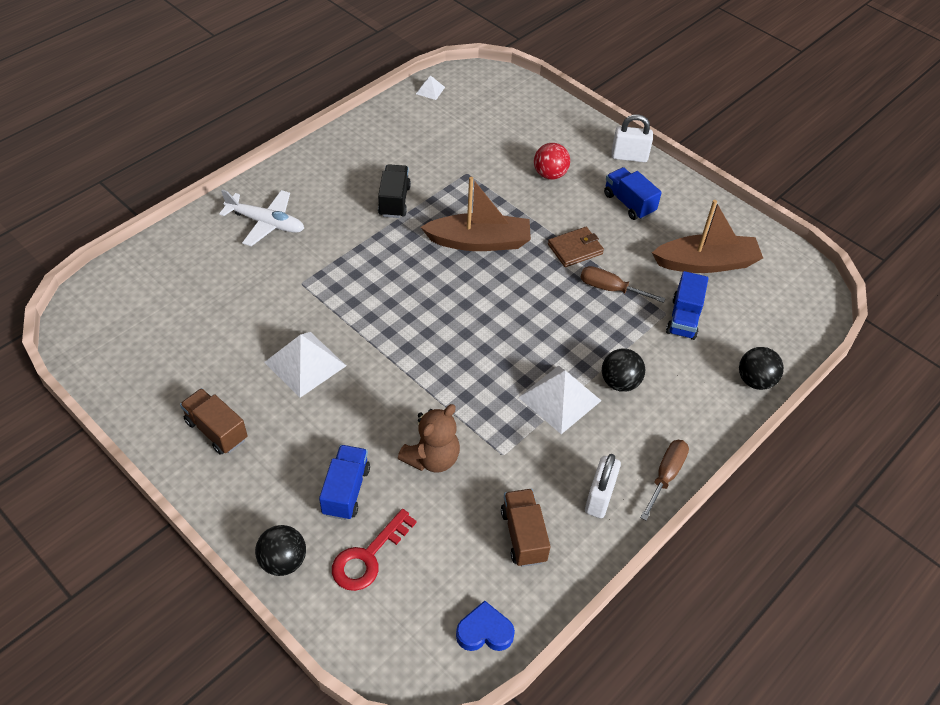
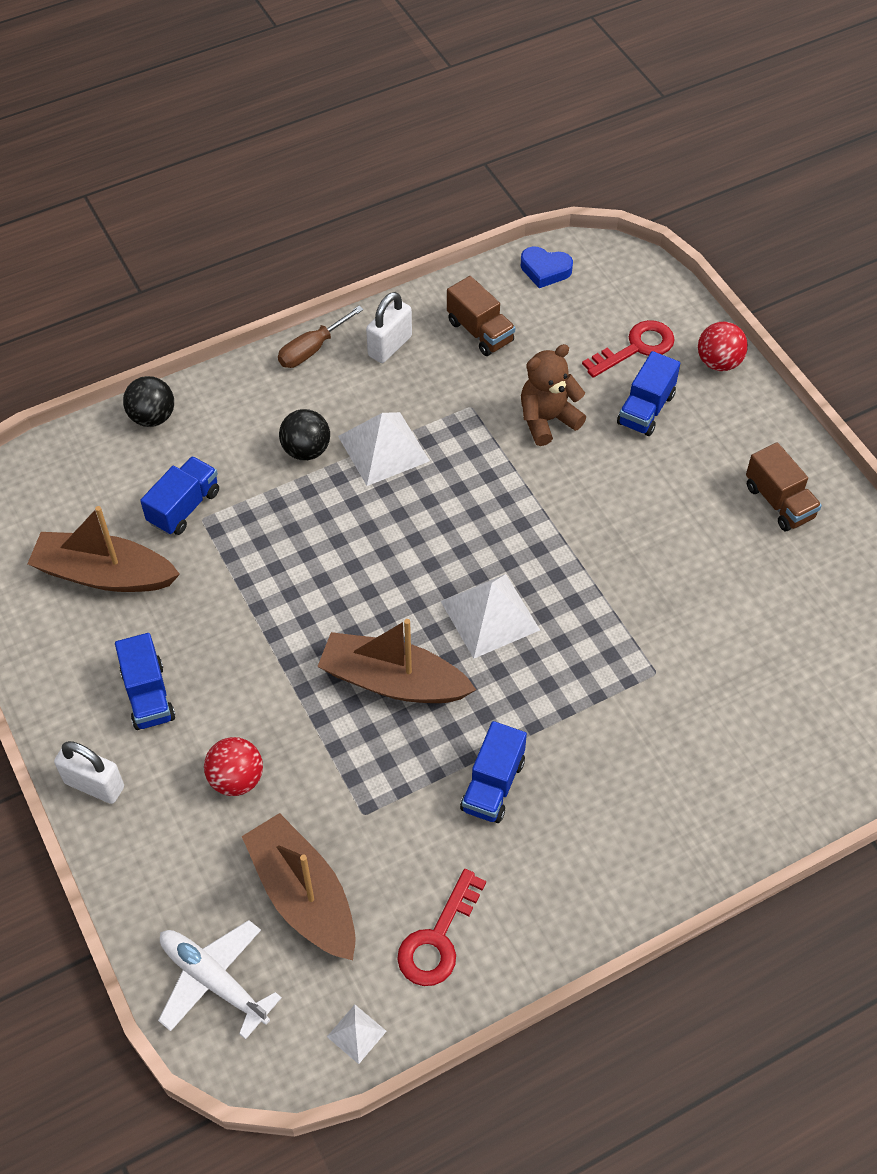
camera: 160 degrees left, 5 degrees up
white plane [219,189,304,246] -> white plane moved to [158,920,282,1039]
black ball [255,525,306,576] -> red ball [698,322,748,371]
white pyramid [264,332,346,398] -> white pyramid moved to [441,574,540,658]
black truck [378,164,411,218] -> blue truck [460,721,527,823]
brown truck [501,489,551,567] -> brown truck turned 45 degrees counterclockwise [447,276,515,356]
brown wallet [548,227,604,267] -> none
brown screwdriver [580,266,666,303] -> none
none -> brown boat [242,813,356,960]
none -> red key [397,869,486,986]

